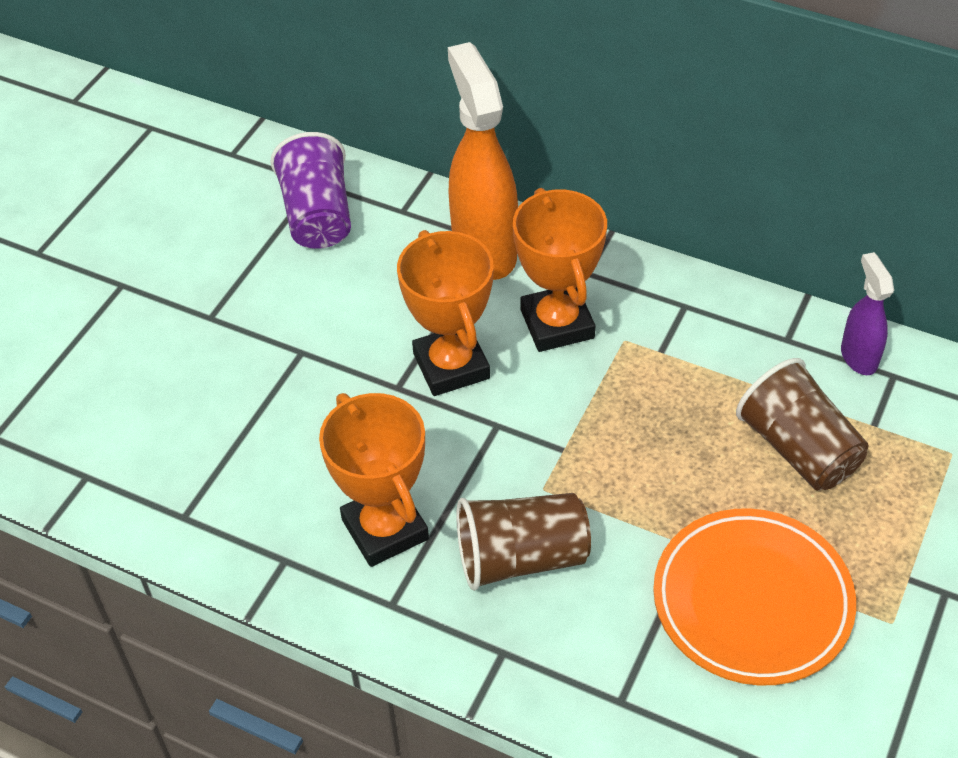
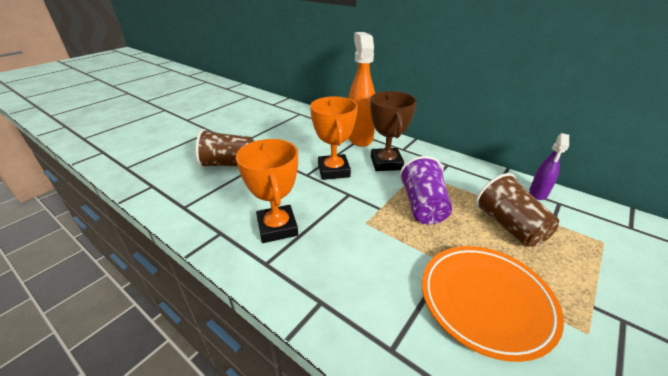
camera: 10 degrees right, 15 degrees down
purple cup [271,132,351,249] -> purple cup moved to [399,156,452,224]
brown cup [456,493,591,591] -> brown cup moved to [196,129,254,168]
orange trophy [513,188,607,352] -> brown trophy [370,91,417,171]
purple spray bottle [841,252,894,375] -> purple spray bottle turned 150 degrees counterclockwise [529,133,569,200]

